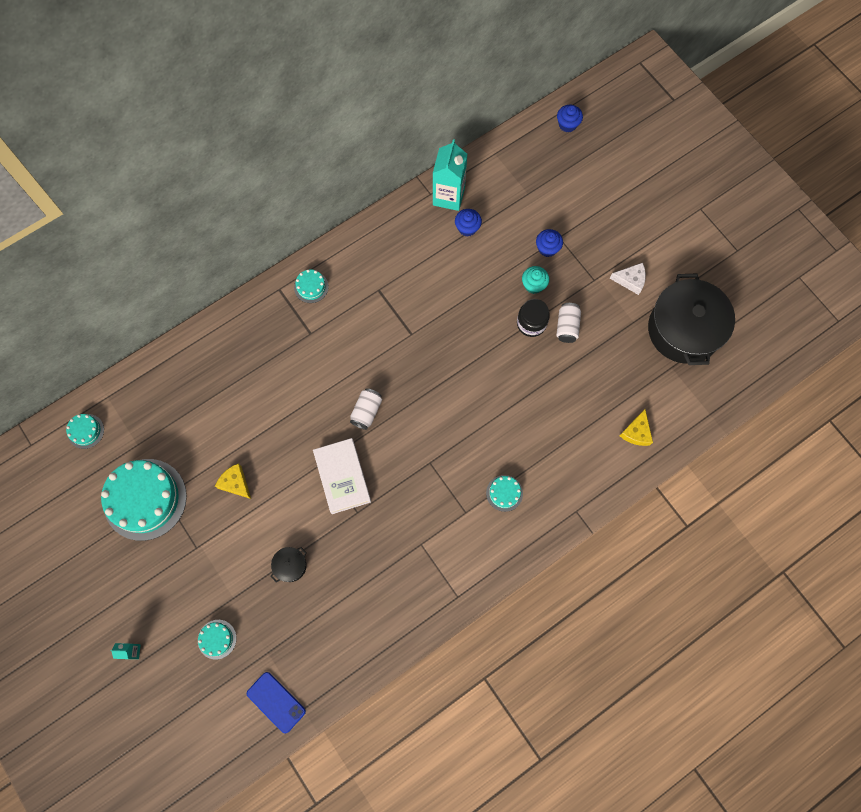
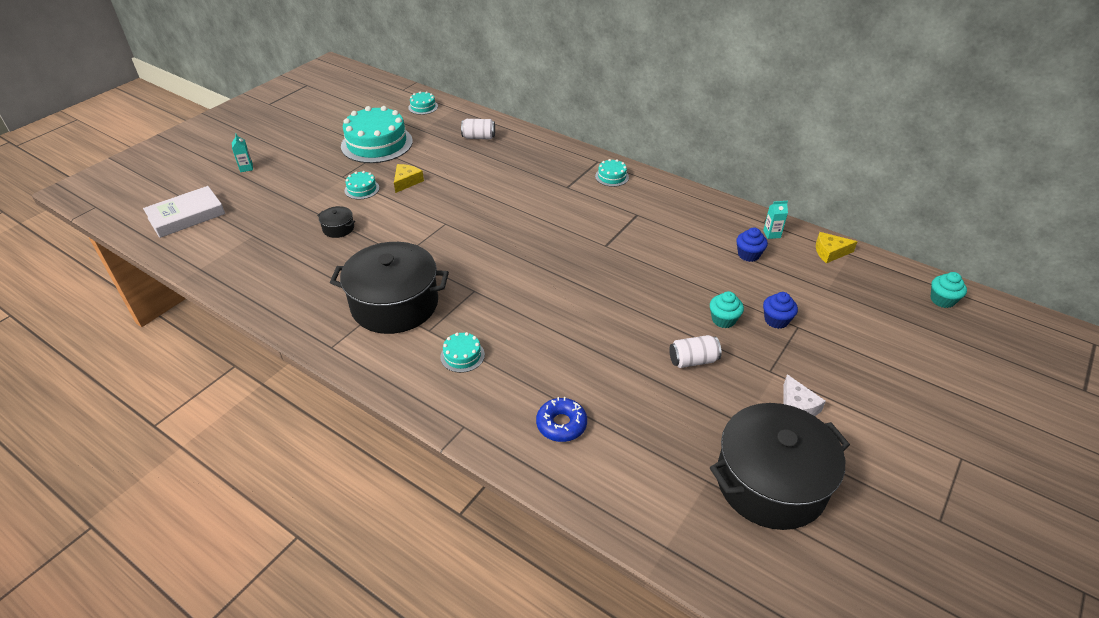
camera: 70 degrees right, 30 degrees down
turquoise cake [198,620,236,660] -> turquoise cake moved to [345,171,379,199]
blue phone [247,672,306,733] -> none
white book [313,438,371,514] -> white book moved to [143,186,225,238]
white can [350,388,382,430] -> white can moved to [461,119,495,139]
turquoise carton [433,139,467,211] -> turquoise carton [763,201,788,239], size x0.46
black jar [517,299,550,337] -> none
blue cupcake [557,105,583,132] -> turquoise cupcake [931,272,967,308]
yellow cheese [620,409,653,446] -> yellow cheese moved to [816,232,858,263]
none -> black pot [330,242,449,334]
none -> blue donut [536,397,587,442]

